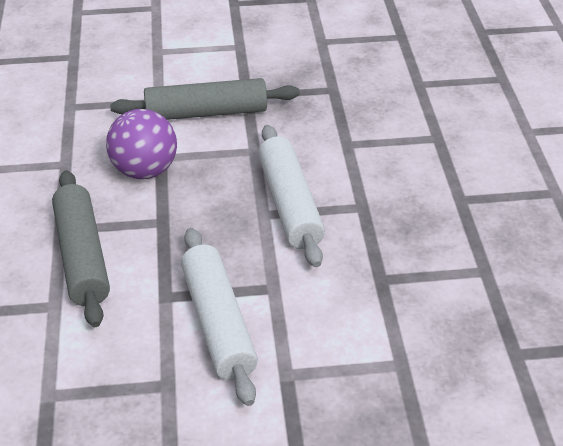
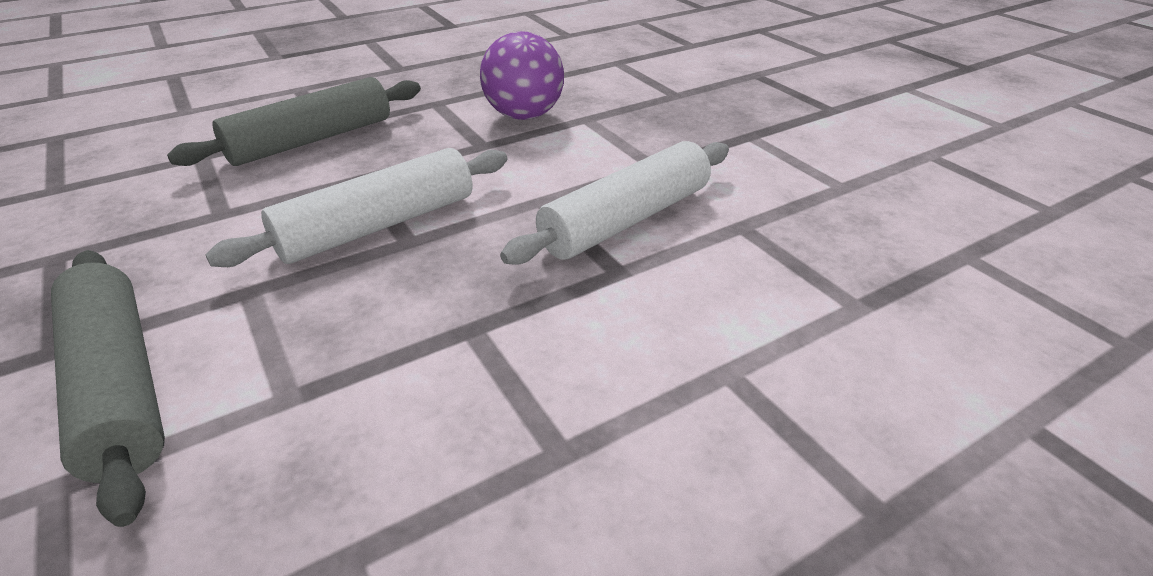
camera: 115 degrees left, 5 degrees down
grey rolling pin [52,170,110,327] -> grey rolling pin moved to [167,77,421,166]
purple ball [106,109,177,179] -> purple ball moved to [480,31,564,120]

